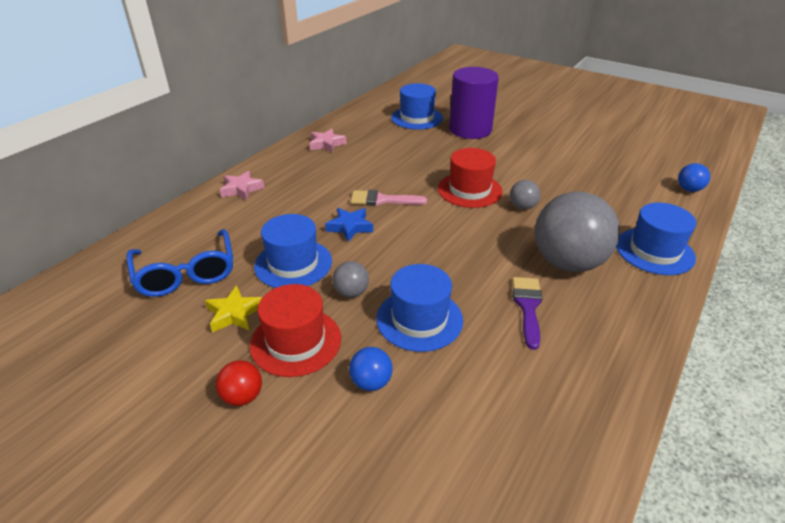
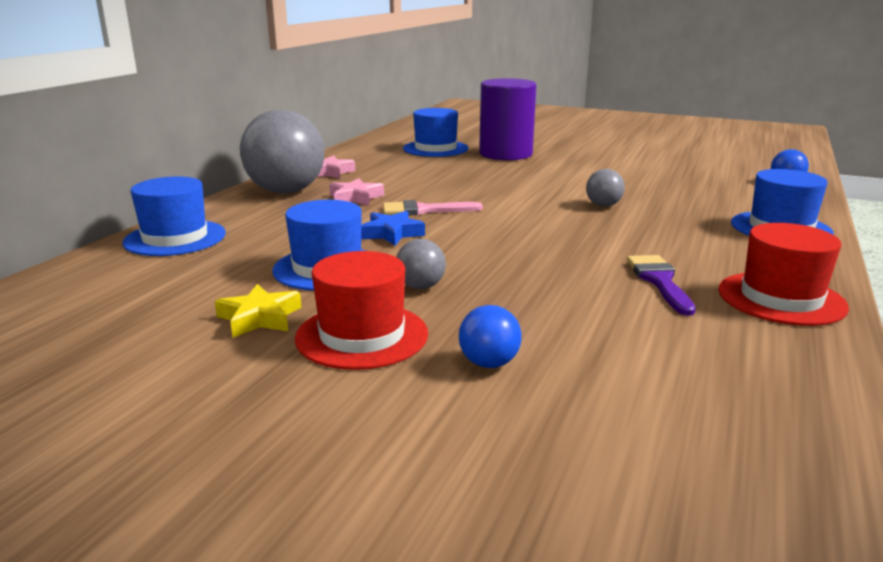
camera: 10 degrees left, 15 degrees down
blue glasses [127,229,233,297] -> none
red ball [216,360,262,406] -> none
pink star [220,170,265,201] -> pink star moved to [329,178,384,206]
blue hat [376,264,463,352] -> blue hat moved to [123,176,226,256]
red hat [438,148,503,208] -> red hat moved to [718,223,849,326]
grey ball [535,191,620,272] -> grey ball moved to [240,109,325,193]

